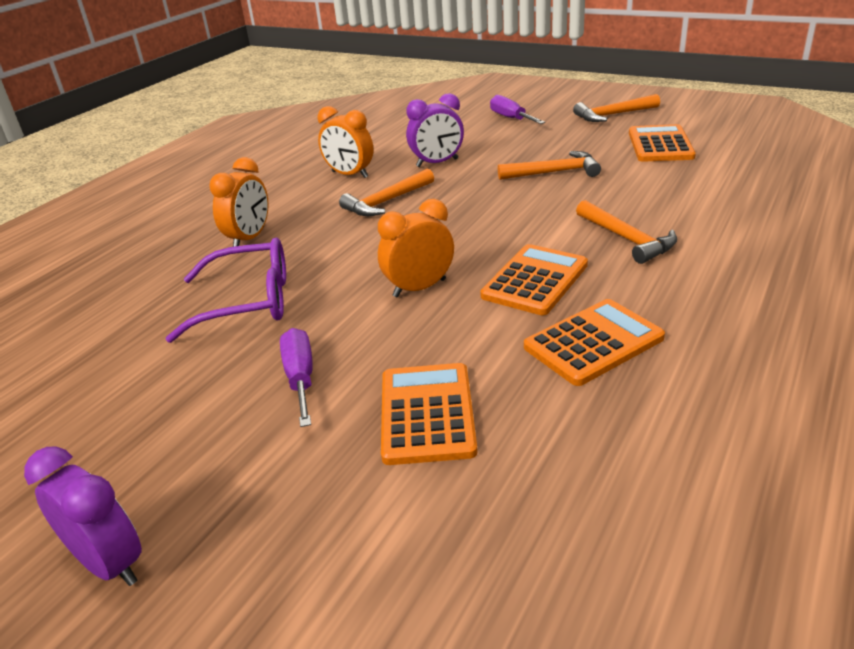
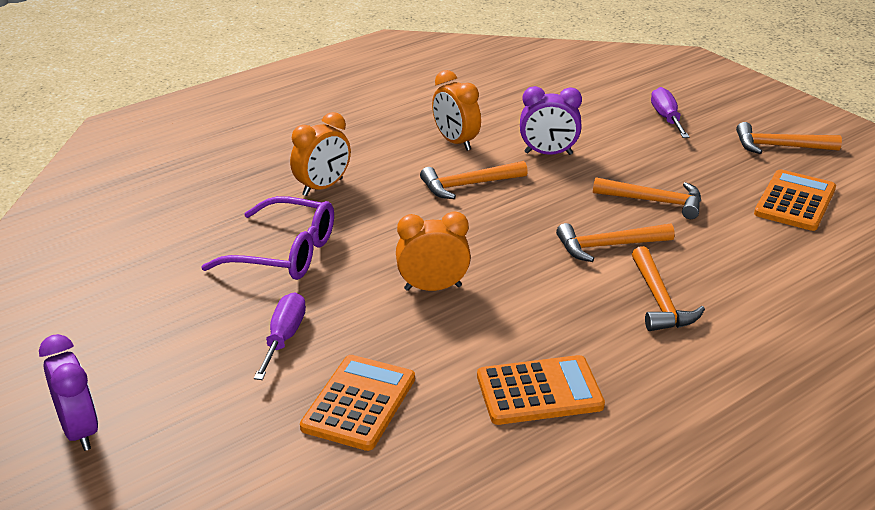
camera: 20 degrees right, 0 degrees up
orange calculator [480,244,588,315] -> none
none -> orange hammer [556,223,675,262]

